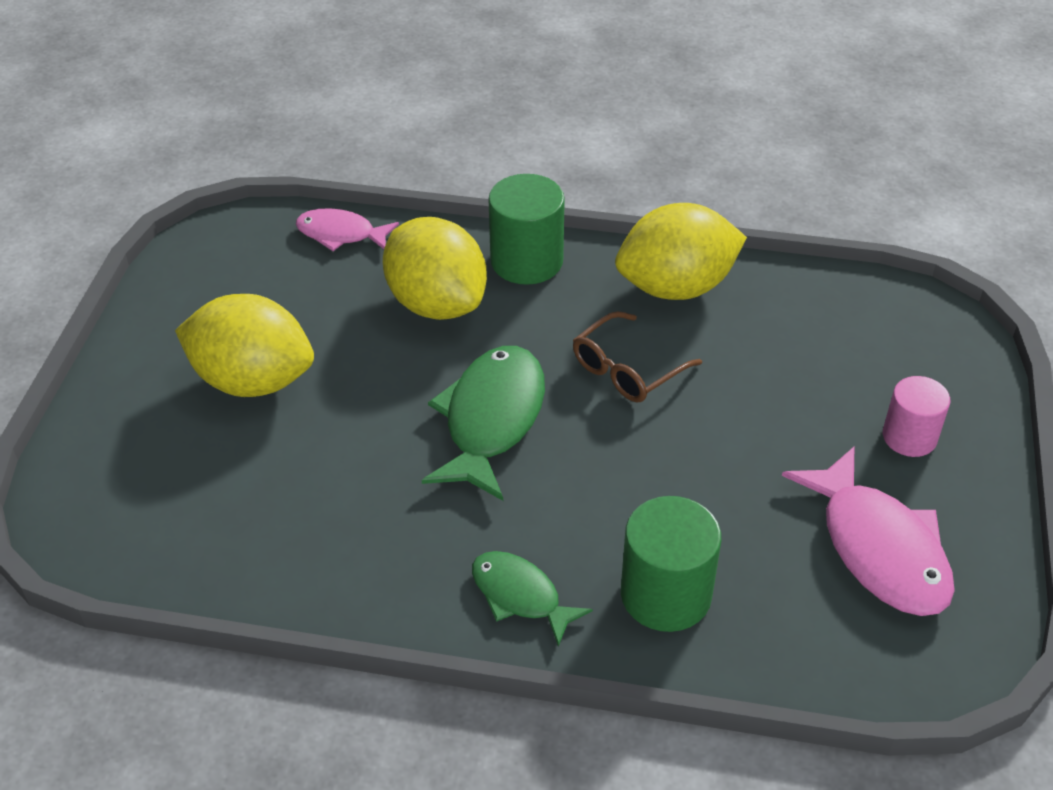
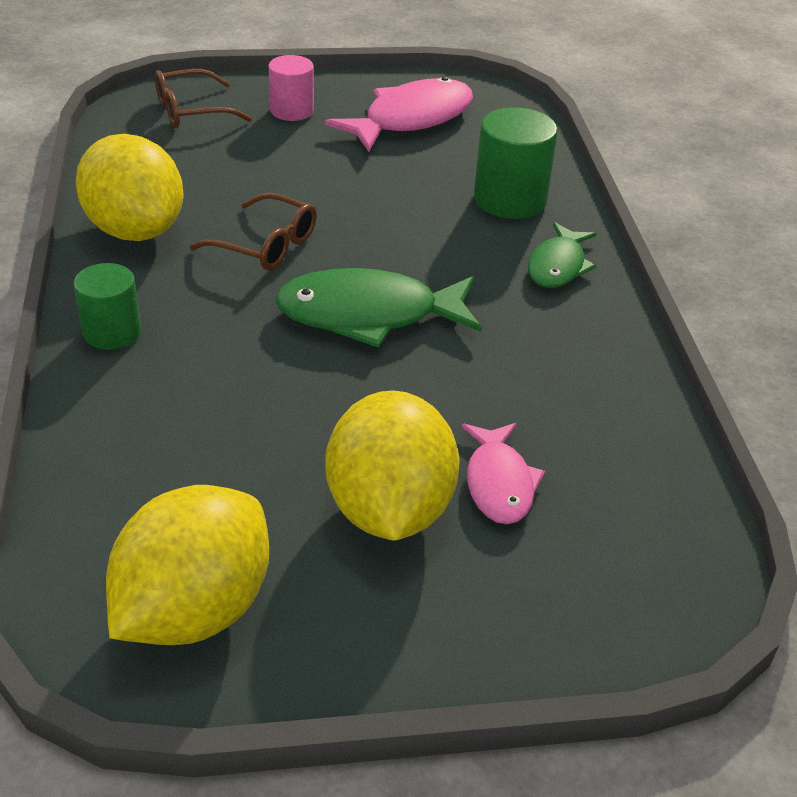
camera: 110 degrees left, 5 degrees down
pink fish [296,208,399,251] -> pink fish moved to [462,423,545,524]
yellow lemon [383,217,487,320] -> yellow lemon moved to [106,485,269,645]
green cylinder [488,174,565,285] -> green cylinder [74,263,141,350], size x0.66
none -> brown glasses [155,69,252,127]

